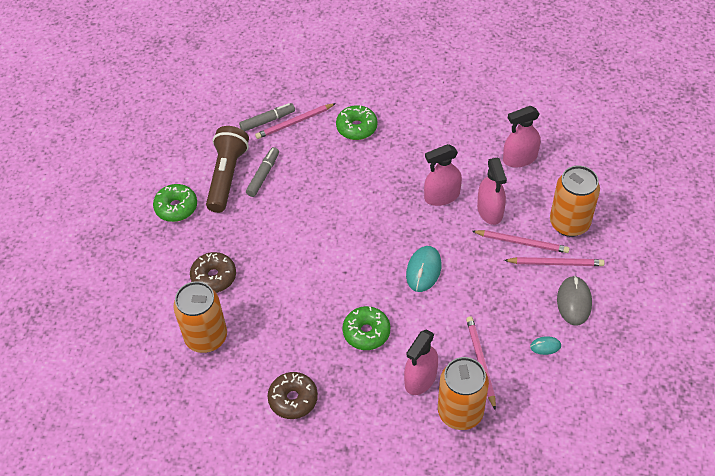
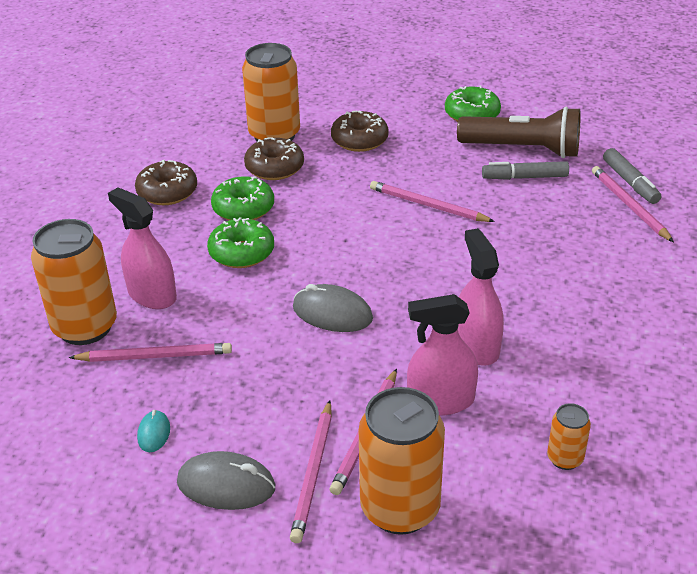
camera: 95 degrees right, 15 degrees down
grey marker [246,147,279,197] -> grey marker turned 150 degrees clockwise [482,161,569,180]
green donut [336,105,377,140] -> green donut moved to [211,176,274,220]
turquoise mouse [406,246,441,292] -> grey mouse [293,284,373,332]
pink spray bottle [503,106,541,167] -> orange can [547,403,591,470]
none -> brown donut [244,137,304,180]
none -> pink pencil [370,181,495,222]

